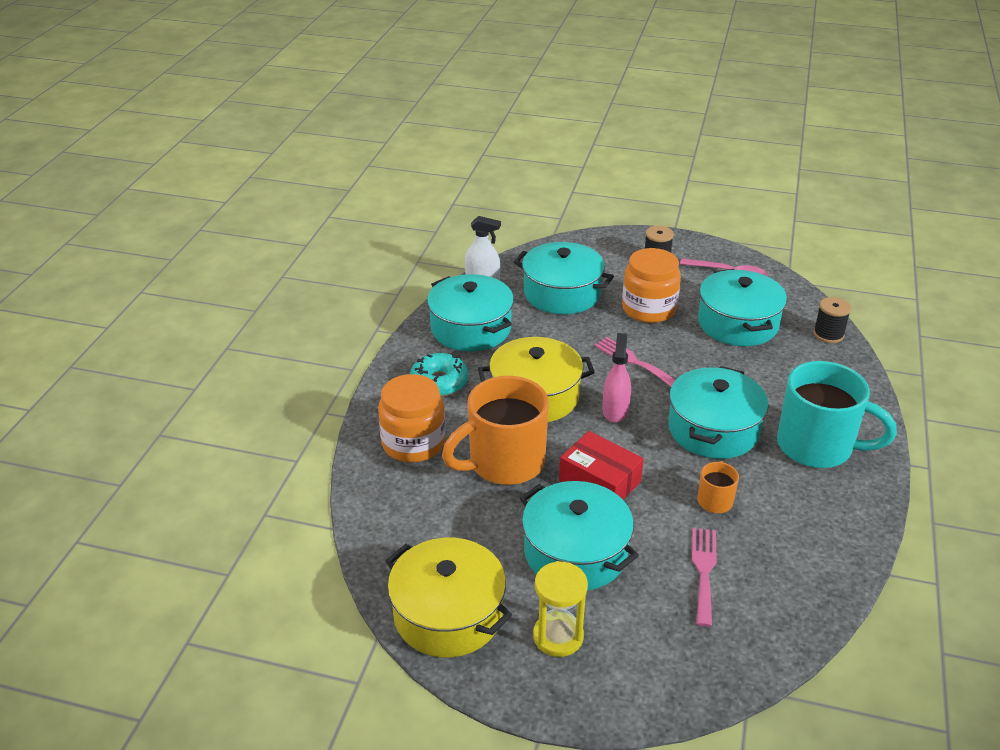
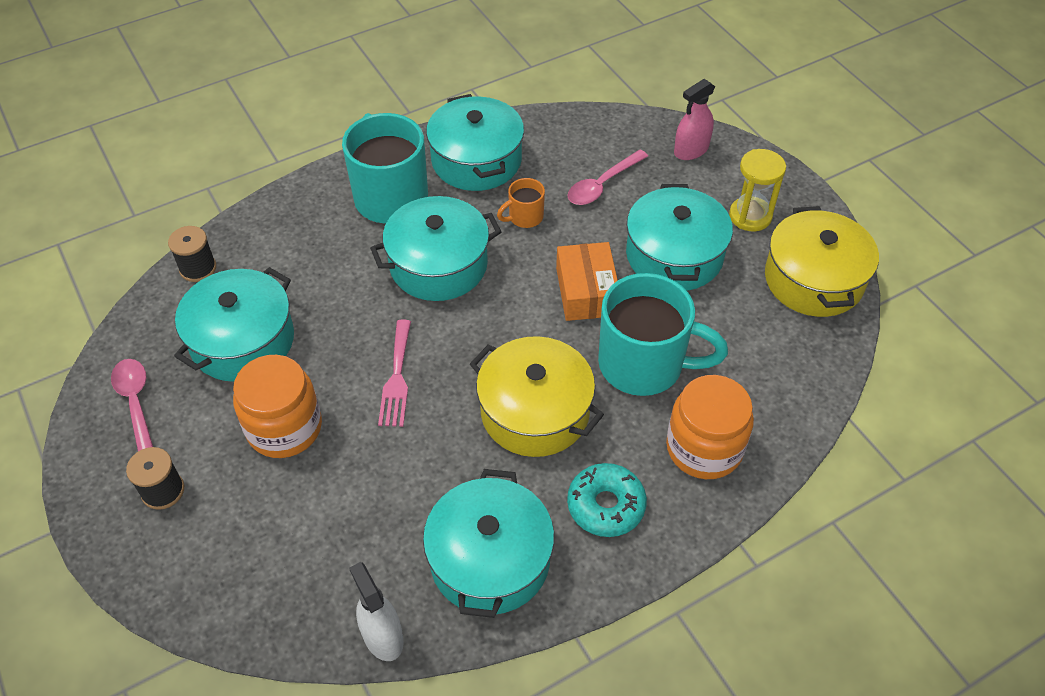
camera: 135 degrees left, 15 degrees up
orange mug [442,376,549,485] -> turquoise mug [598,273,728,396]
turquoise pot [514,242,614,314] -> turquoise pot moved to [426,94,524,191]
red box [559,431,644,500] -> orange box [556,242,618,321]
pink spray bottle [602,333,631,423] -> pink spray bottle moved to [674,79,715,160]
pink fork [692,528,716,627] -> pink spoon [567,150,648,205]

